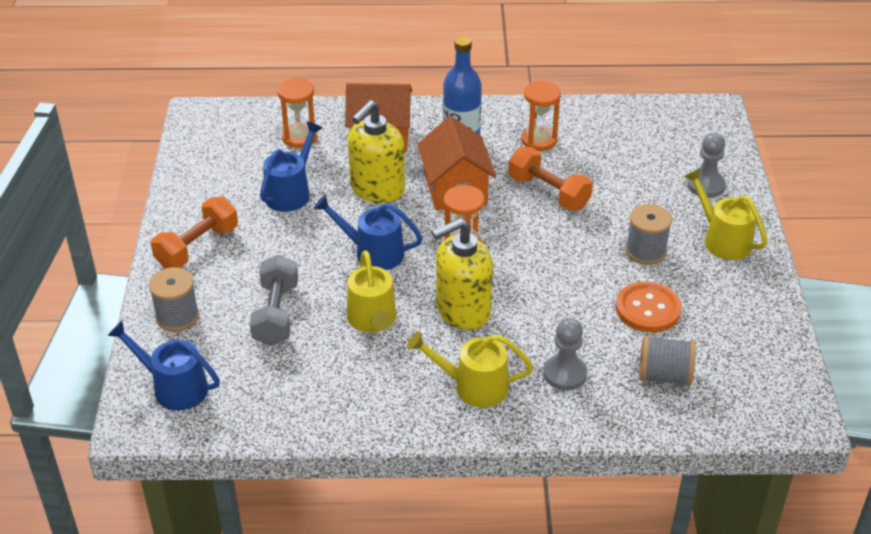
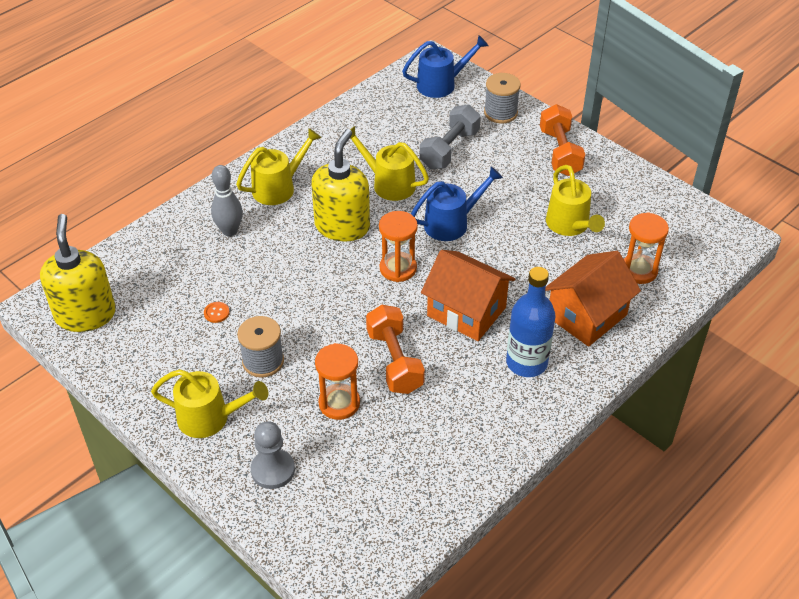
camera: 135 degrees right, 5 degrees up
grey dumbbell [250,255,298,346] -> grey dumbbell turned 75 degrees clockwise [420,105,481,169]
blue watering can [260,121,322,212] -> yellow watering can [546,165,605,236]
yellow soap dispenser [348,100,405,203] -> yellow soap dispenser moved to [40,214,116,332]
orange dumbbell [508,147,593,211] -> orange dumbbell turned 75 degrees clockwise [366,305,425,394]
orange hourglass [521,81,561,151] -> orange hourglass moved to [315,343,360,420]
grey pawn [543,318,588,391] -> grey bowling pin [211,165,243,236]
orange button [616,281,682,332] -> orange button [204,302,230,323], size x0.42
grey spool [639,336,696,386] -> none

